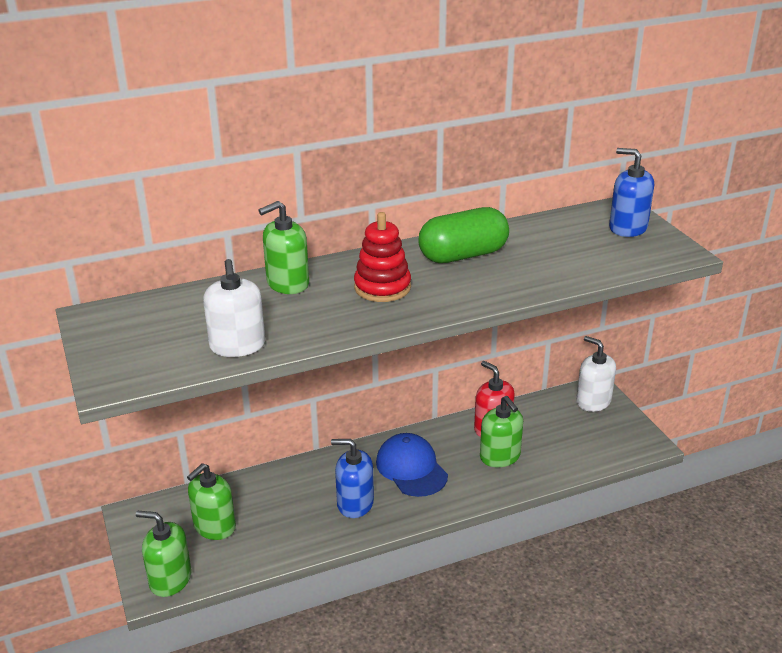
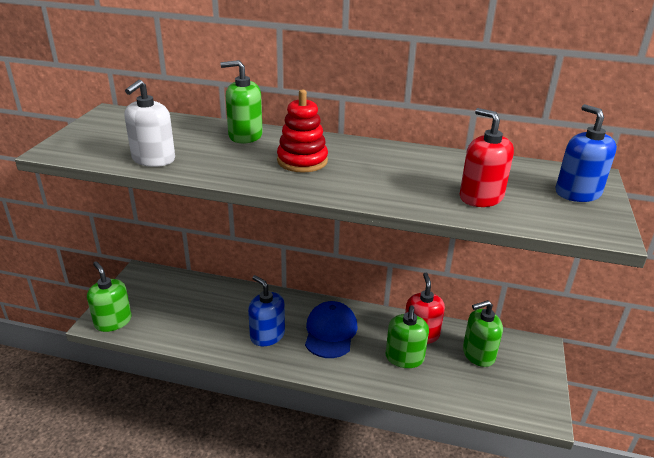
camera: 35 degrees right, 0 degrees up
green soap dispenser [187,463,236,540] -> green soap dispenser moved to [463,300,503,367]
green capsule [418,207,509,263] -> none
white soap dispenser [576,336,616,412] -> none
none -> red soap dispenser [460,108,514,207]

